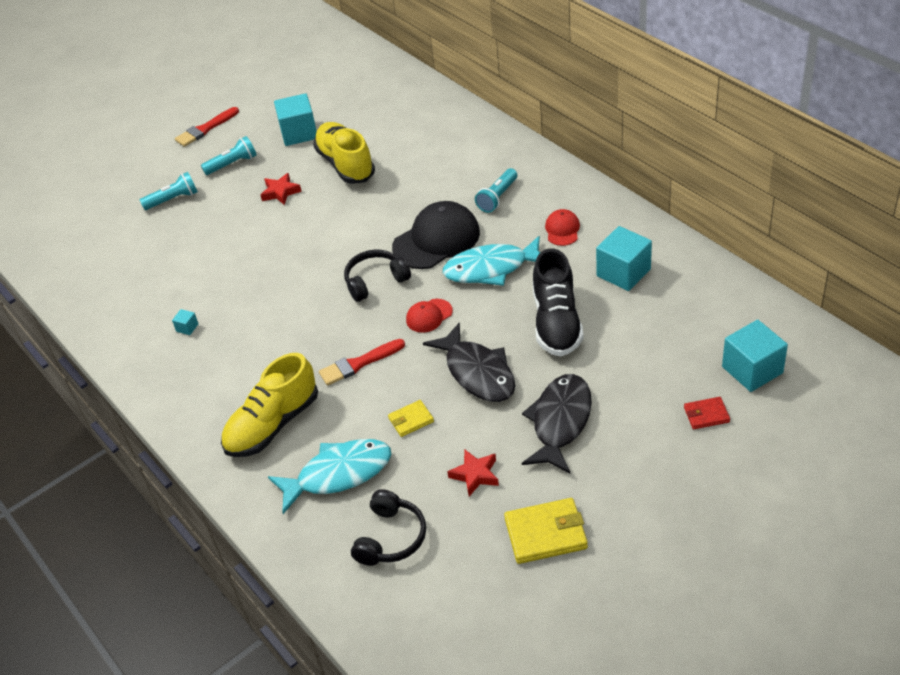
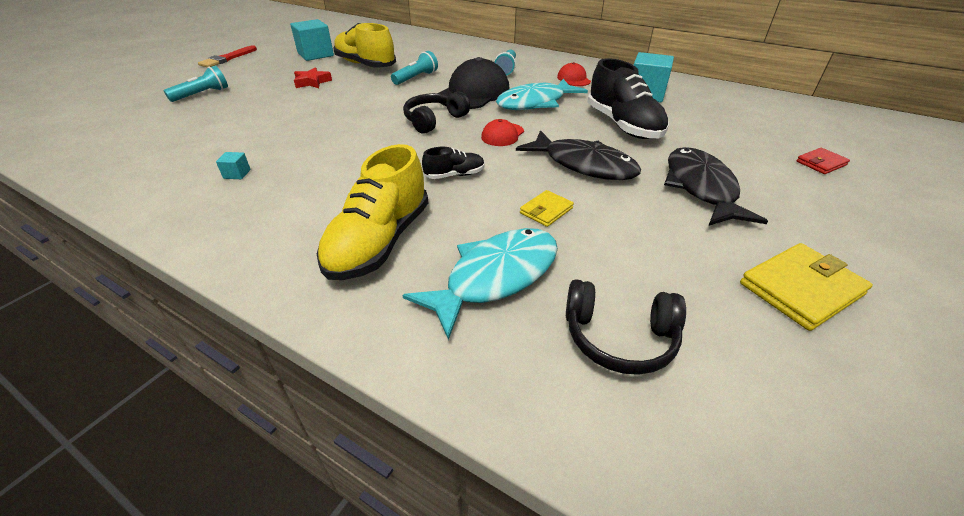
camera: 25 degrees left, 5 degrees down
turquoise flashlight [201,136,257,175] -> turquoise flashlight moved to [391,51,438,85]
red brush [319,339,405,386] -> black shoe [422,147,485,179]
black headphones [351,489,426,566] -> black headphones turned 105 degrees clockwise [566,279,686,375]
red star [447,449,499,496] -> none
turquoise cube [722,320,788,392] -> none

